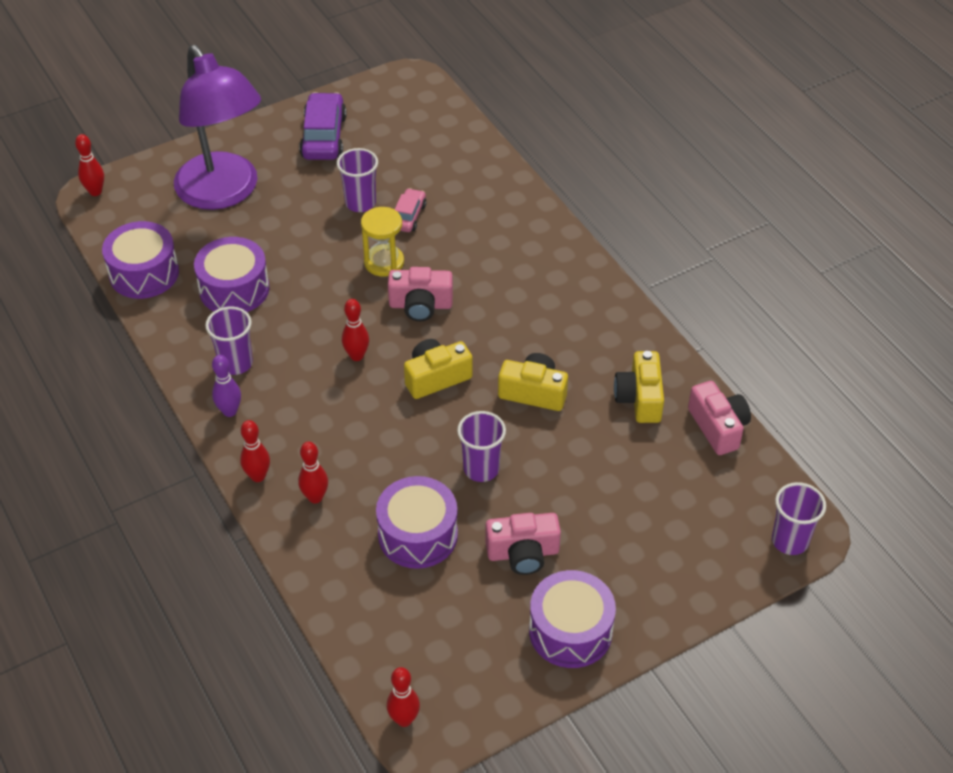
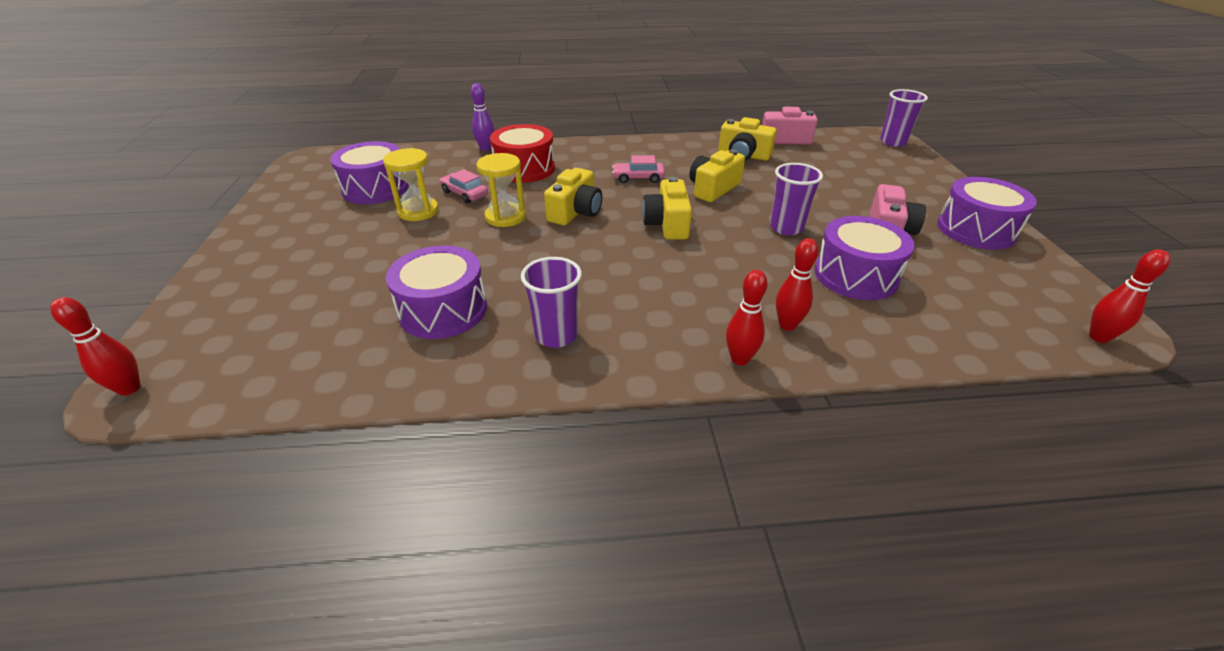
camera: 65 degrees left, 10 degrees down
purple drum [102,221,179,299] -> purple drum moved to [330,141,409,204]
purple lamp [174,45,261,210] -> none
purple bowling pin [212,355,241,417] -> purple bowling pin moved to [471,83,494,151]
purple car [299,92,347,160] -> none
purple cup [337,148,378,212] -> yellow hourglass [383,148,439,221]
red bowling pin [342,299,369,361] -> none
pink camera [388,267,453,321] -> yellow camera [544,168,602,226]
none -> red drum [490,124,555,183]
none -> pink car [612,155,665,183]

